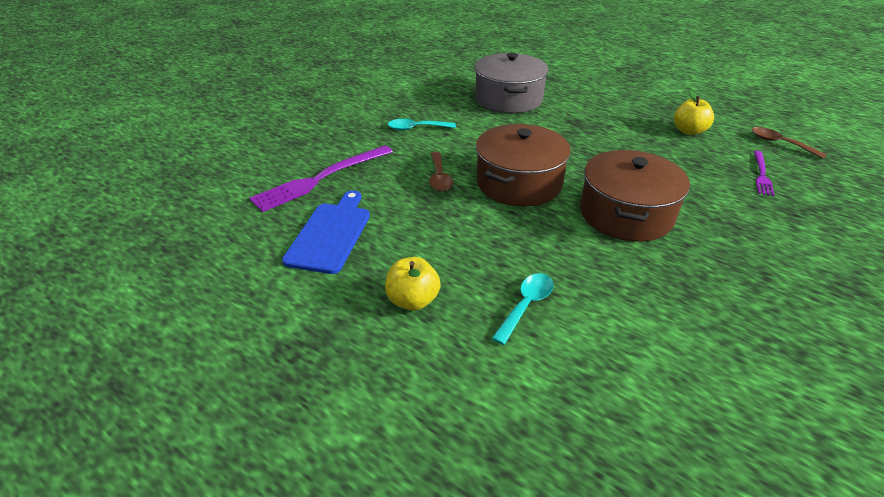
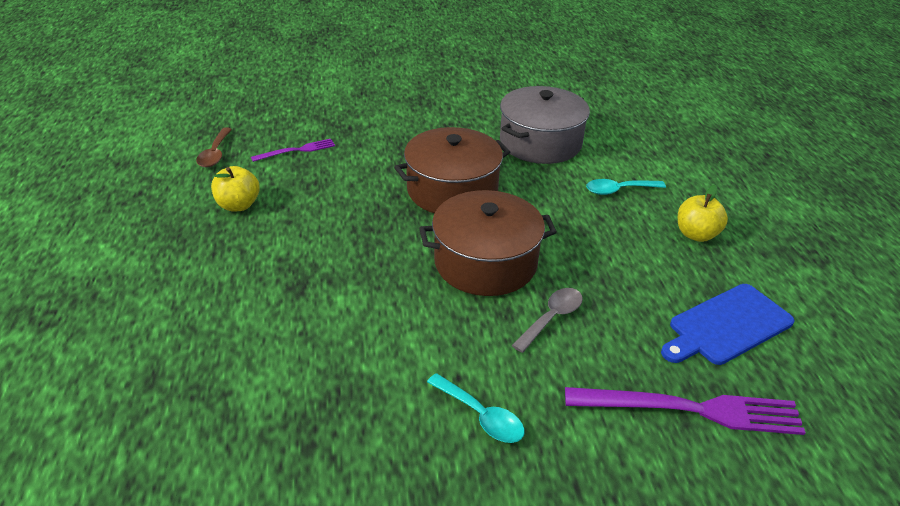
camera: 135 degrees left, 0 degrees up
brown spoon [429,152,453,192] -> grey spoon [512,288,583,353]
grey pot [475,53,549,113] -> grey pot moved to [500,86,590,164]

